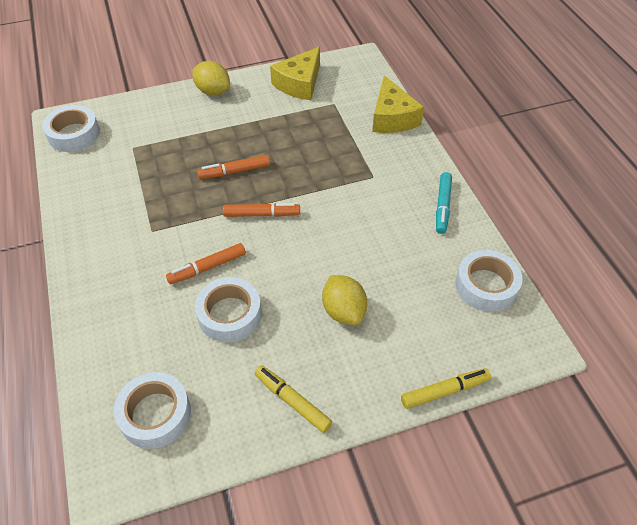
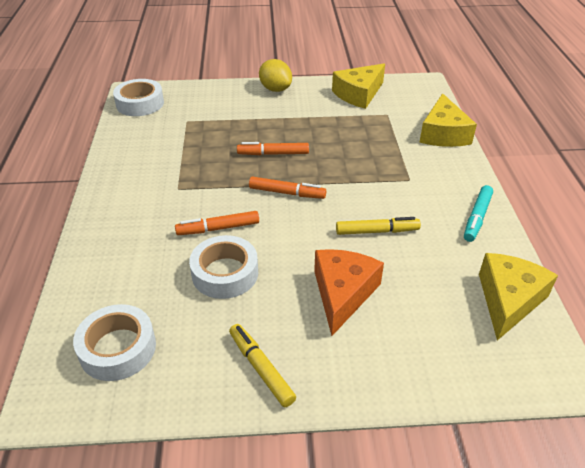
camera: 15 degrees right, 10 degrees down
yellow lemon [322,275,367,325] -> orange cheese [314,249,384,336]
yellow marker [401,368,491,409] -> yellow marker moved to [336,217,421,235]
white tape [455,249,523,312] -> yellow cheese [479,253,558,341]

